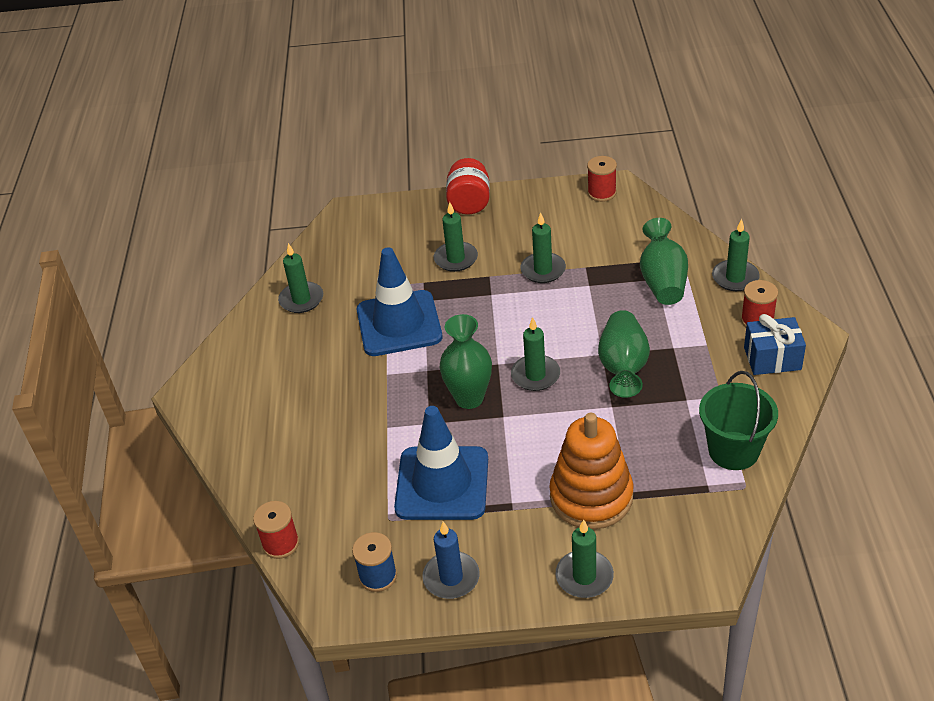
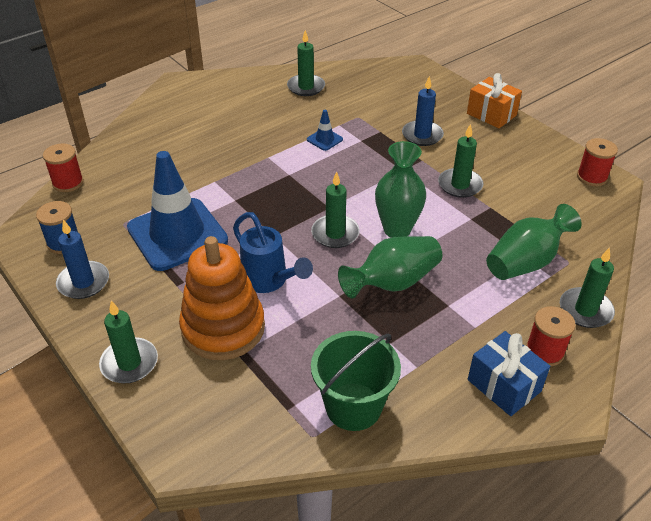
camera: 50 degrees right, 0 degrees up
blue traffic cone [357,247,442,356] -> blue traffic cone [307,110,343,151], size x0.40
green candle [434,202,478,272] -> blue candle [402,76,444,146]
green vase [439,314,492,409] -> green vase moved to [375,141,426,238]
red jar [446,158,490,215] -> orange gift [467,73,522,128]
none -> blue watering can [233,212,313,293]

